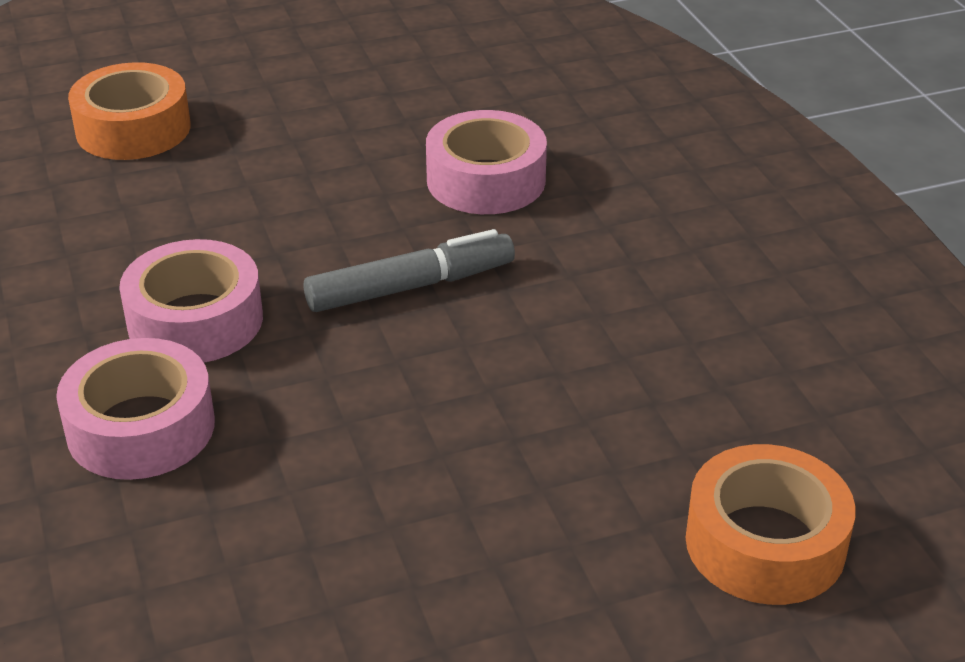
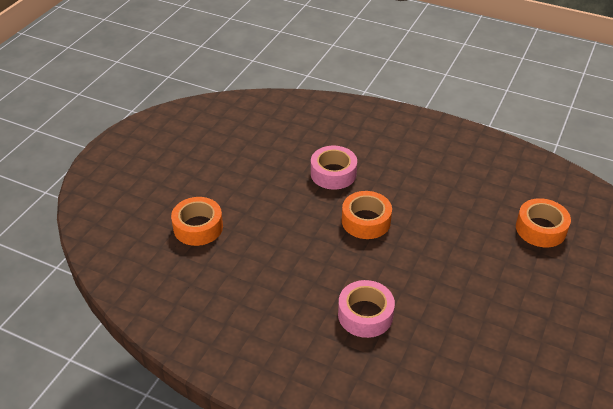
camera: 45 degrees left, 5 degrees up
pink tape [119,239,263,363] -> none
grey marker [304,229,515,312] -> orange tape [342,191,392,239]

